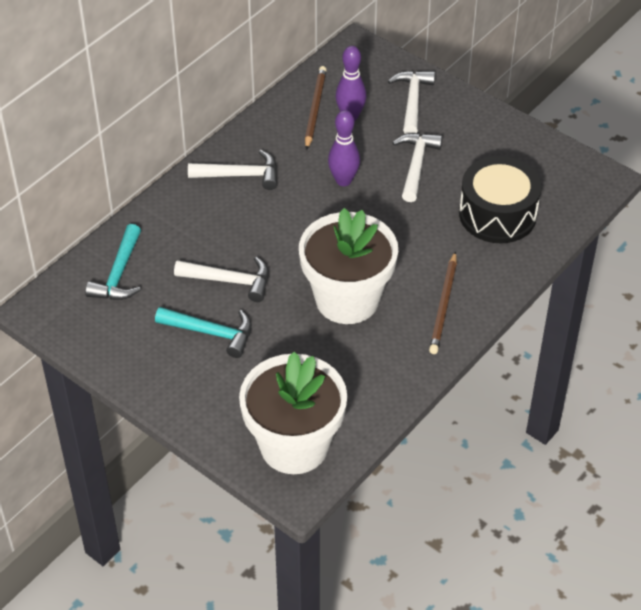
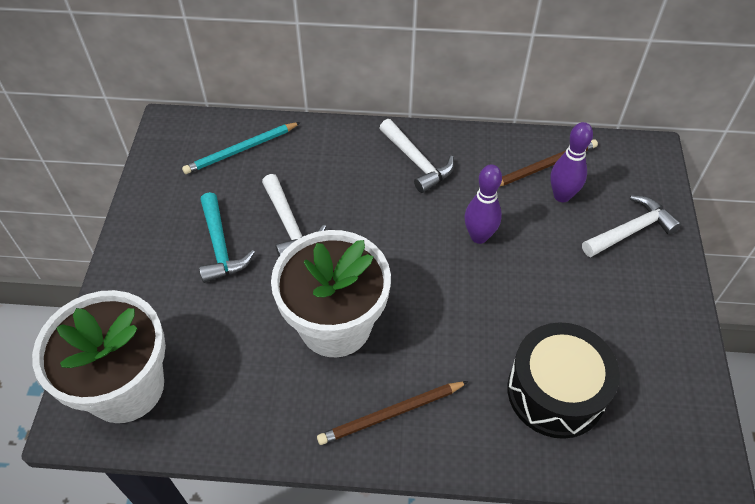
camera: 55 degrees right, 5 degrees up
turquoise hammer [85,224,141,300] -> turquoise pencil [182,122,301,174]
white hammer [392,133,442,202] -> none

